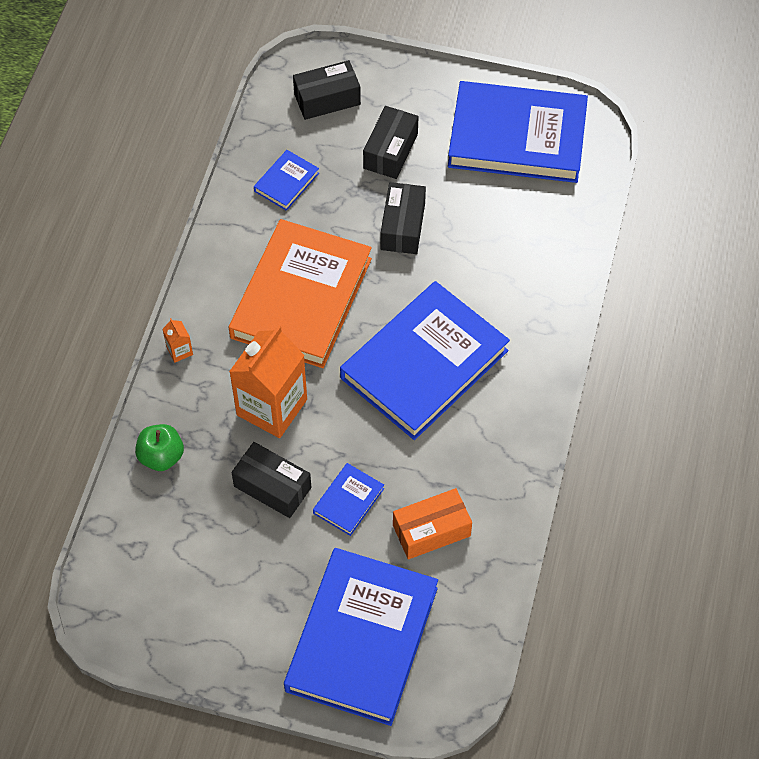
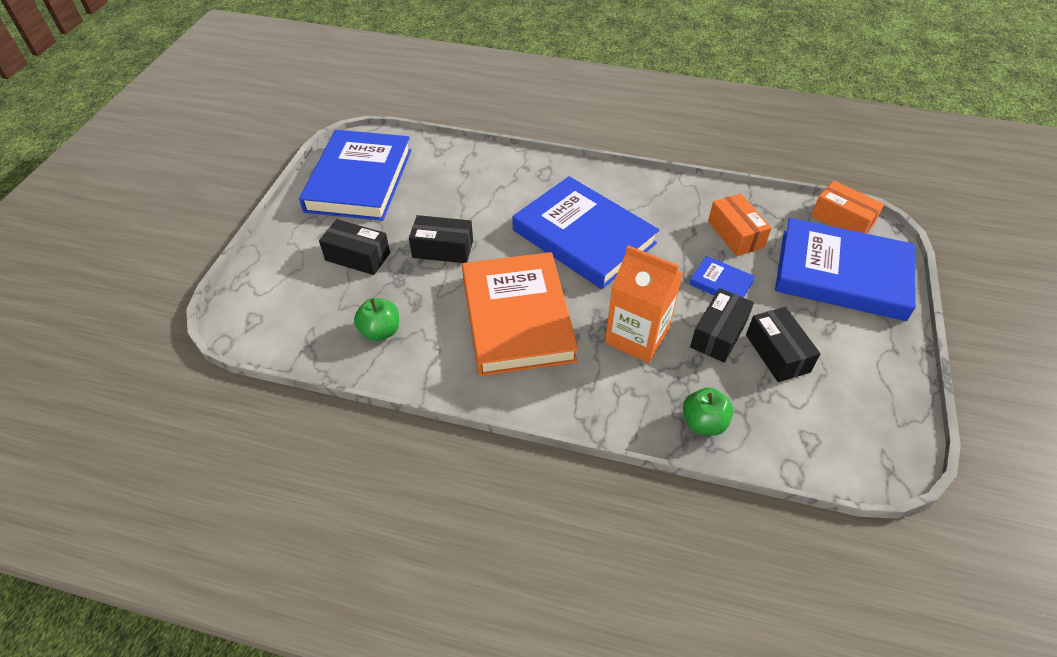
camera: 90 degrees left, 10 degrees down
orange carton [162,318,193,363] -> none
orange book [229,219,372,368] -> orange book turned 60 degrees clockwise [462,252,578,376]
blue book [254,150,319,211] -> green apple [354,298,399,341]
black box [293,60,361,120] -> black box moved to [746,307,821,382]
none -> orange box [811,181,884,234]

